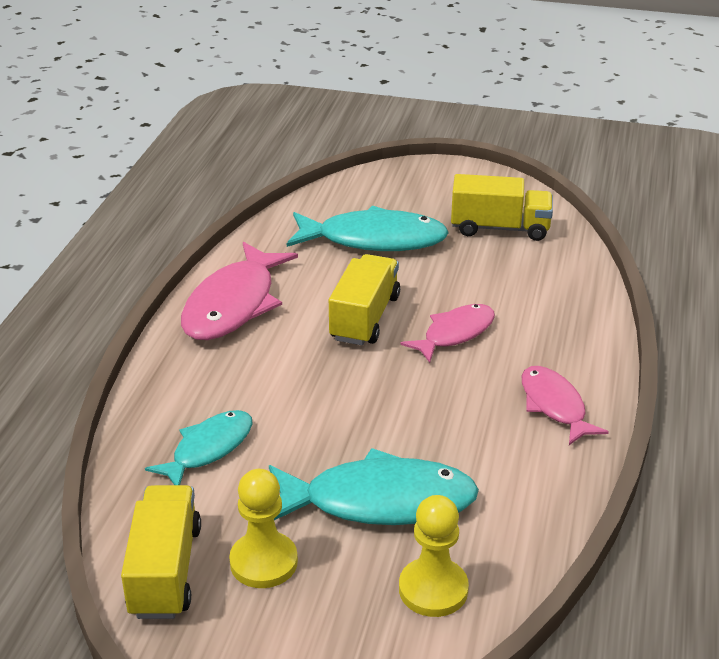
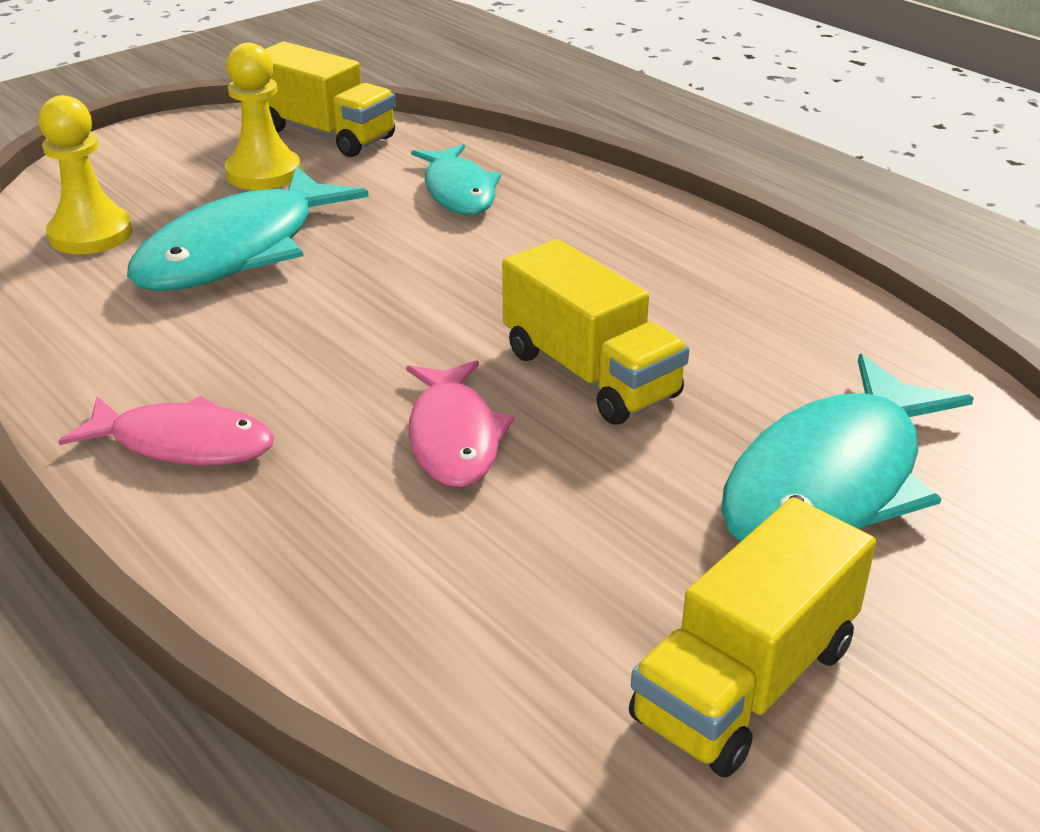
camera: 125 degrees right, 0 degrees up
pink fish [181,242,298,340] -> none

